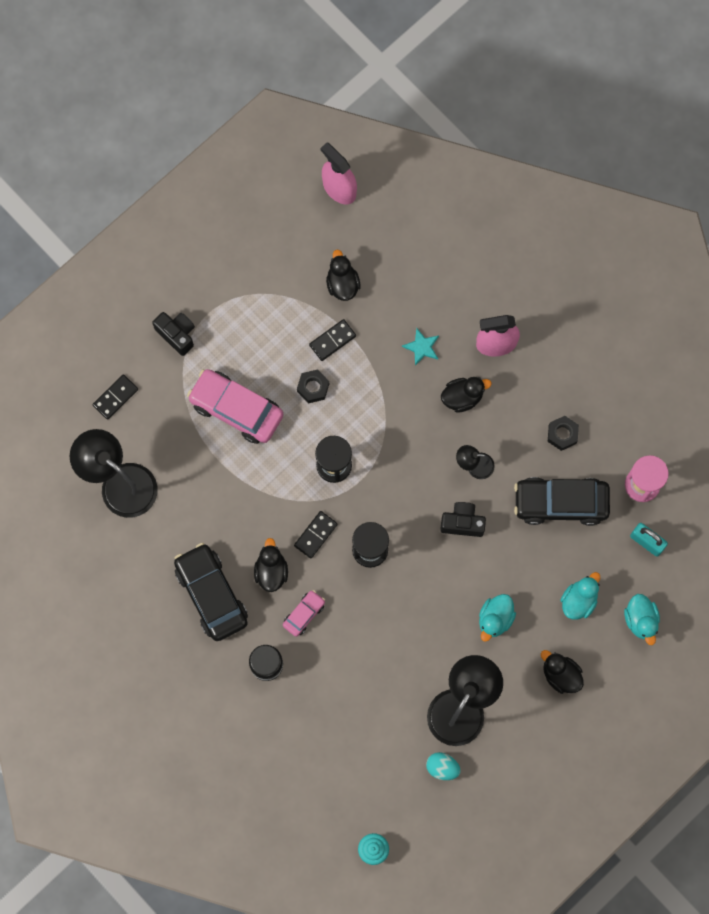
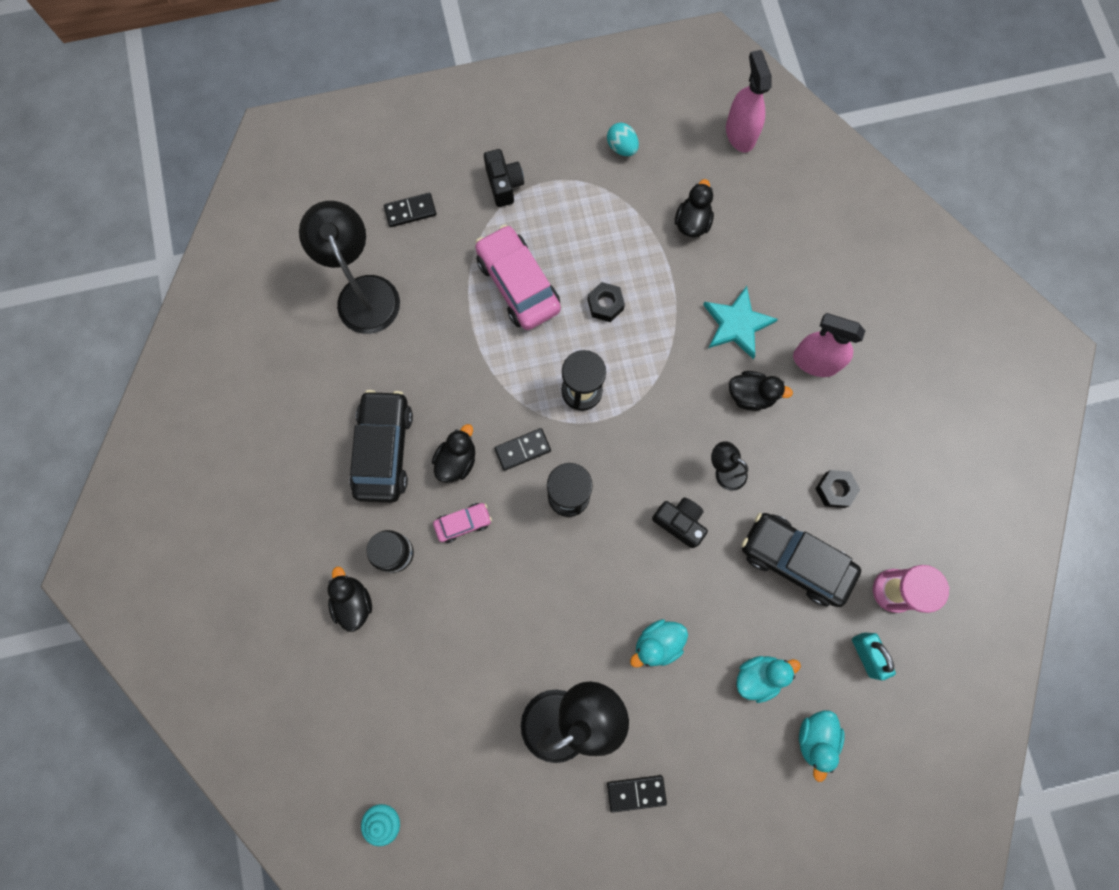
camera: 30 degrees right, 0 degrees up
black domino [309,319,356,361] -> black domino moved to [607,775,667,813]
turquoise star [402,328,439,366] -> turquoise star [703,286,778,359], size x1.69
turquoise egg [426,752,461,780] -> turquoise egg moved to [607,123,639,156]
black duck [541,650,584,694] -> black duck moved to [327,567,372,632]

